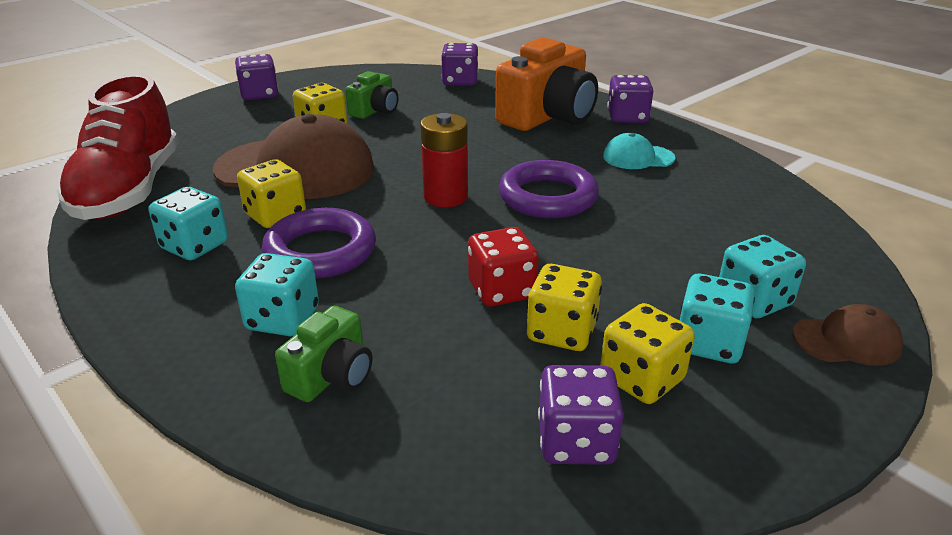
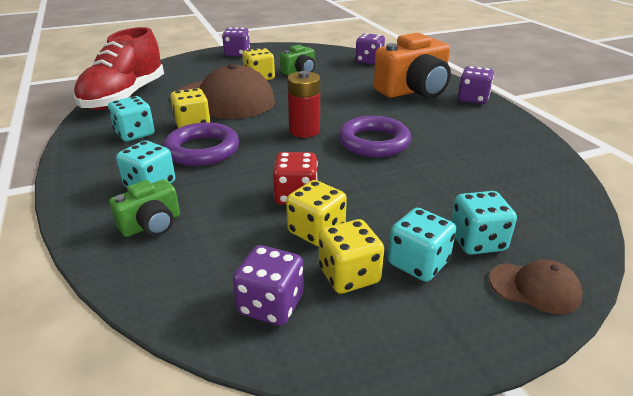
camera: 20 degrees right, 0 degrees up
turquoise cap [603,133,676,169] -> none

